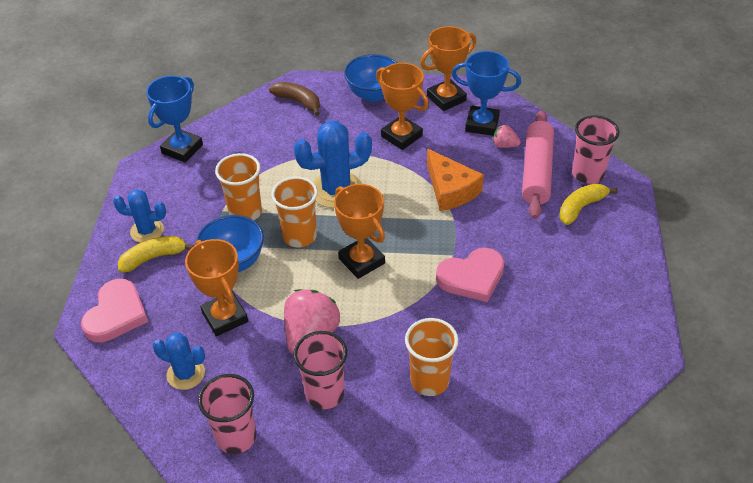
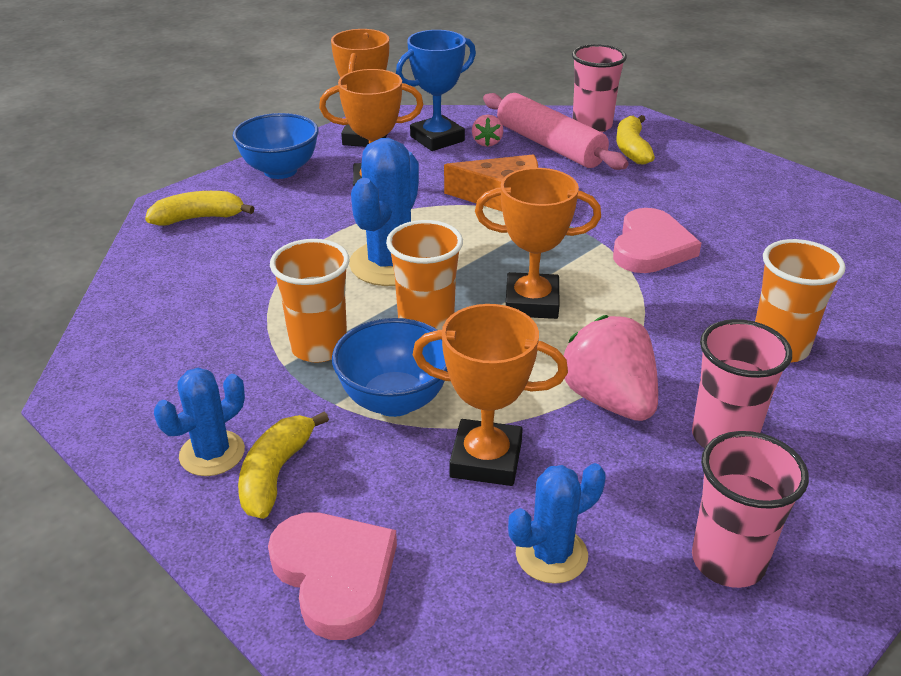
camera: 50 degrees left, 10 degrees down
blue trophy [146,76,203,163] -> none
brown banana [269,82,320,116] -> yellow banana [145,191,254,226]
pink strawberry [493,125,521,148] -> pink strawberry turned 60 degrees counterclockwise [472,115,503,147]

